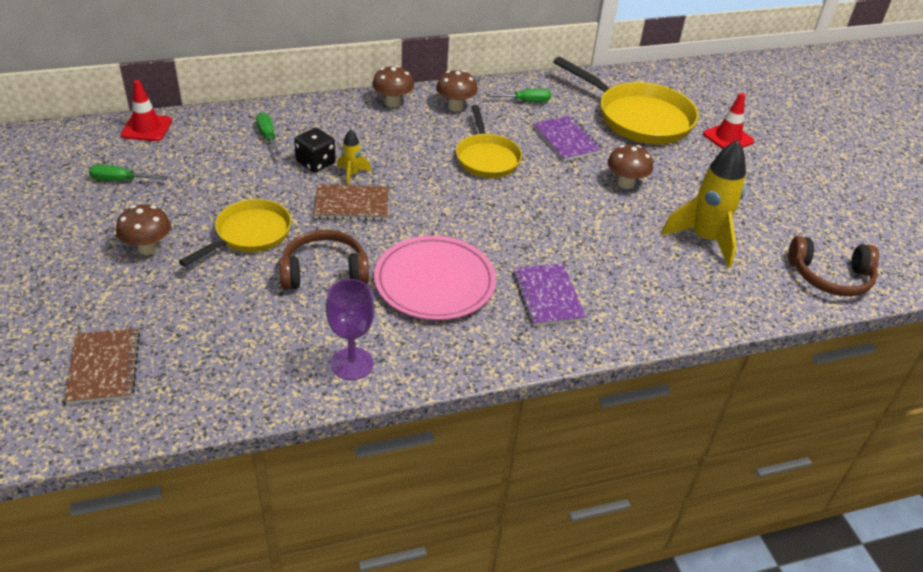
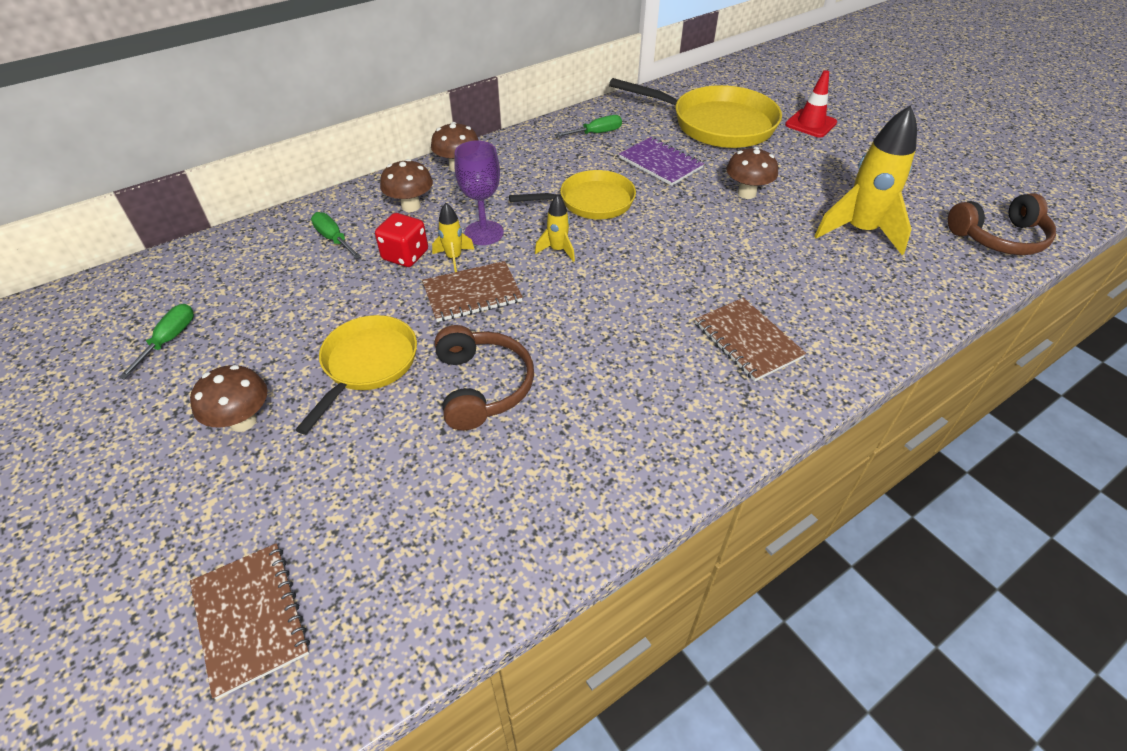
camera: 15 degrees left, 5 degrees up
green screwdriver [89,164,168,181] -> green screwdriver turned 120 degrees clockwise [118,304,194,380]
red traffic cone [121,80,172,141] -> none
brown headphones [279,230,369,290] -> brown headphones turned 105 degrees clockwise [435,325,534,431]
black dice [294,128,336,173] -> red dice [375,213,428,267]
purple goblet [326,279,374,380] -> purple goblet moved to [454,141,504,245]
pink plate [374,236,496,320] -> none
brown mushroom [436,70,478,111] -> brown mushroom moved to [380,159,433,212]
yellow pan [456,105,522,178] -> yellow pan turned 75 degrees counterclockwise [509,170,636,219]
purple notebook [512,263,586,326] -> brown notebook [695,298,806,381]
none -> yellow rocket [535,195,575,262]

